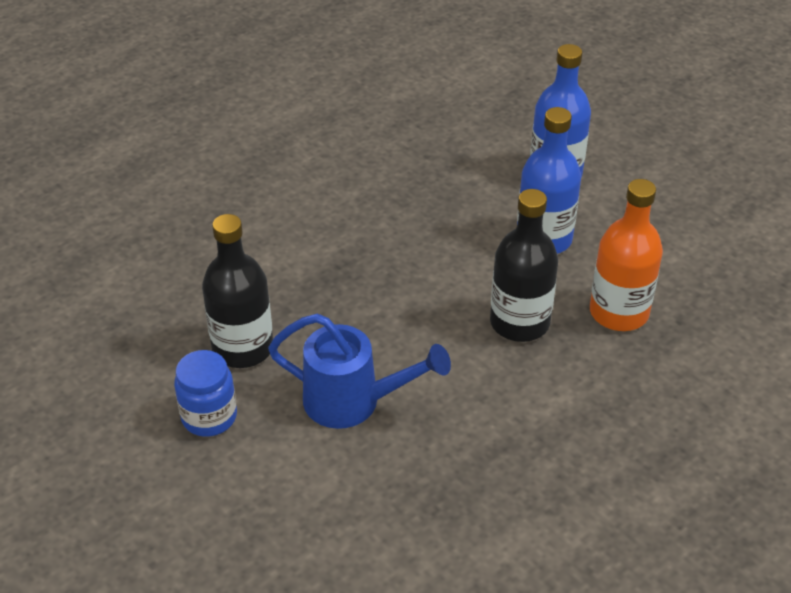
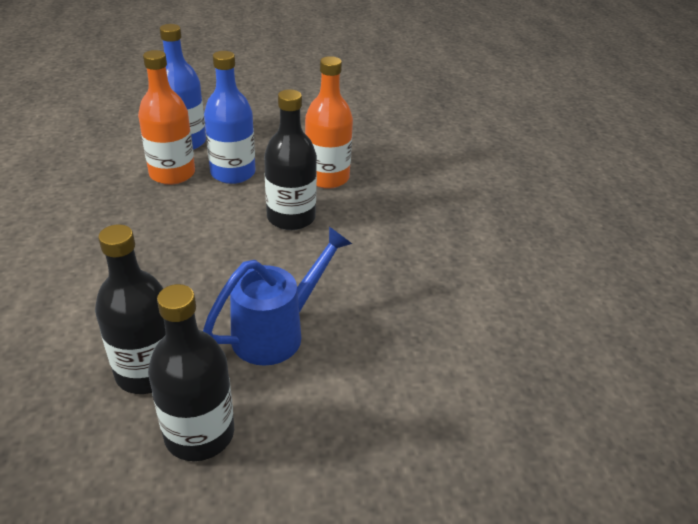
camera: 60 degrees left, 5 degrees down
blue jar [174,350,237,437] -> black bottle [148,284,234,461]
none -> orange bottle [138,50,195,185]

